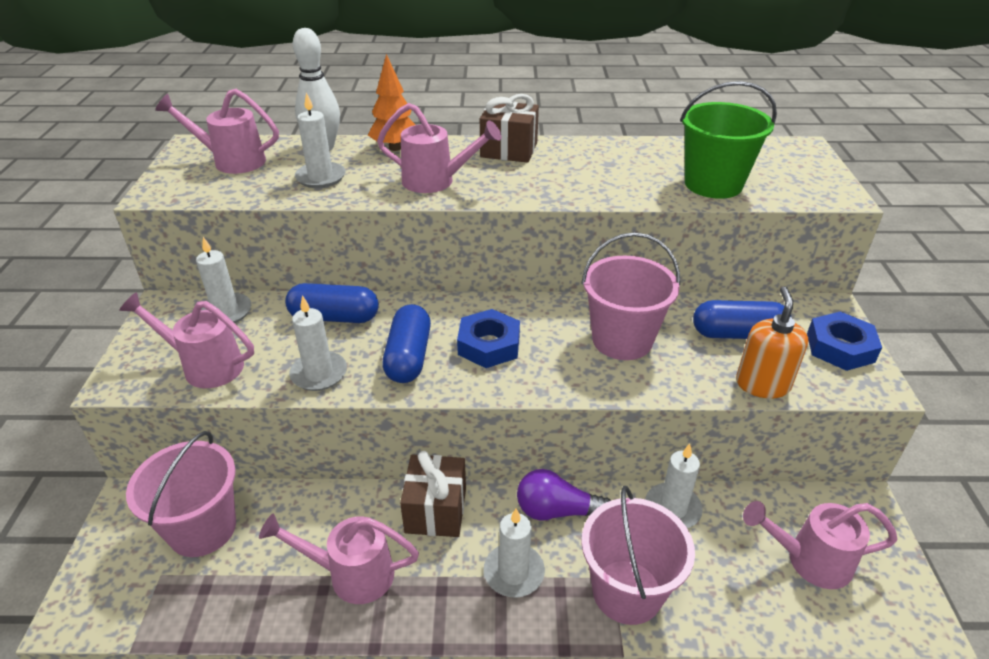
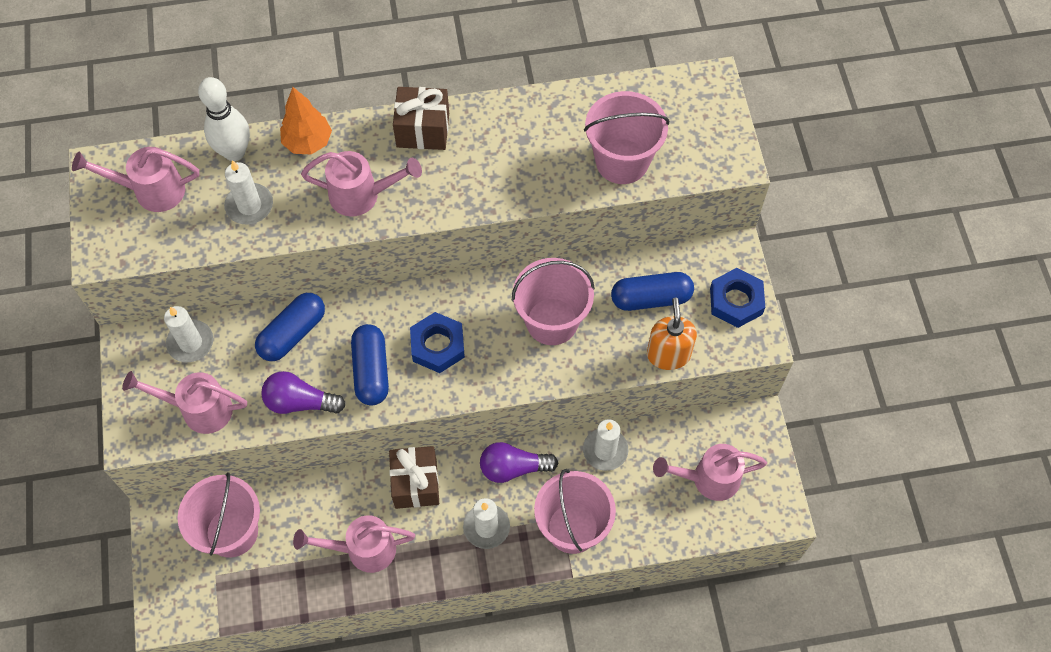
camera: 10 degrees left, 25 degrees up
blue capsule [285,283,379,323] -> blue capsule turned 45 degrees counterclockwise [255,293,325,361]
white candle [289,295,347,391] -> purple light bulb [261,371,345,414]
green bucket [680,81,777,199] -> pink bucket [584,91,669,184]

